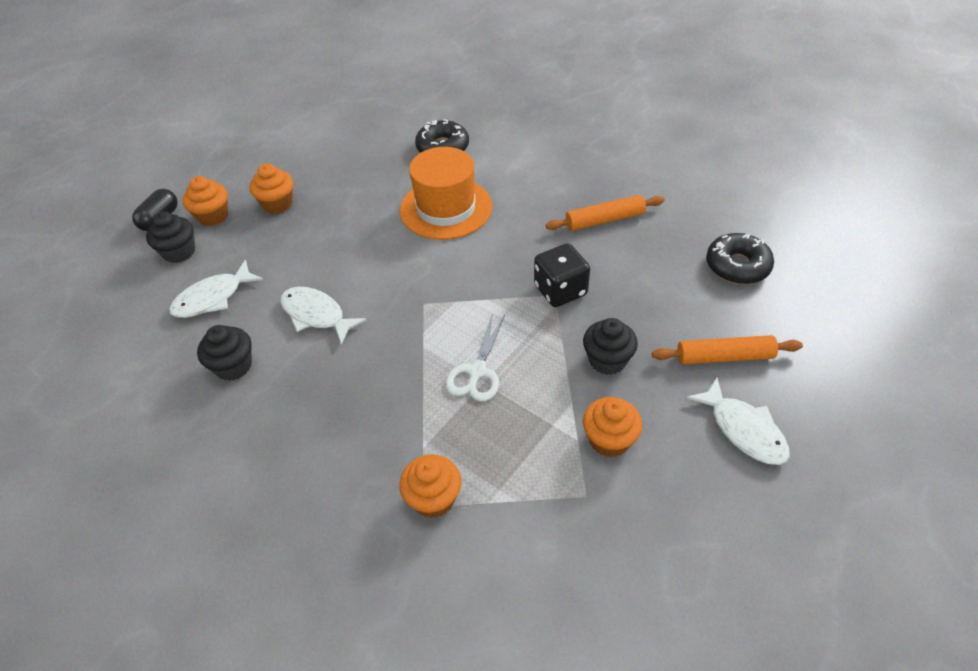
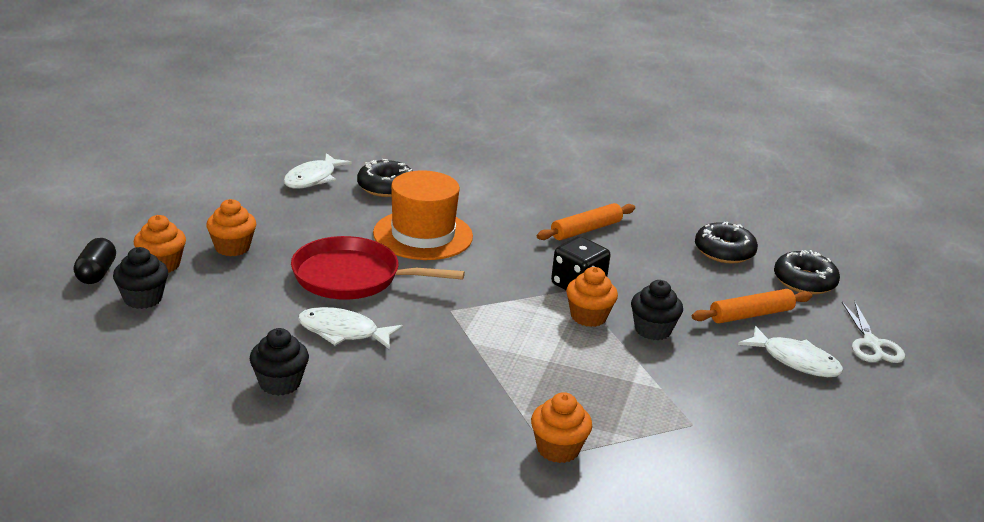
camera: 25 degrees left, 20 degrees down
white fish [169,260,263,318] -> white fish moved to [283,153,352,189]
white scissors [446,313,505,401] -> white scissors moved to [842,301,905,363]
orange cupcake [583,397,643,457] -> orange cupcake moved to [566,267,618,327]
none -> red pan [291,236,465,299]
none -> black donut [774,250,840,294]

